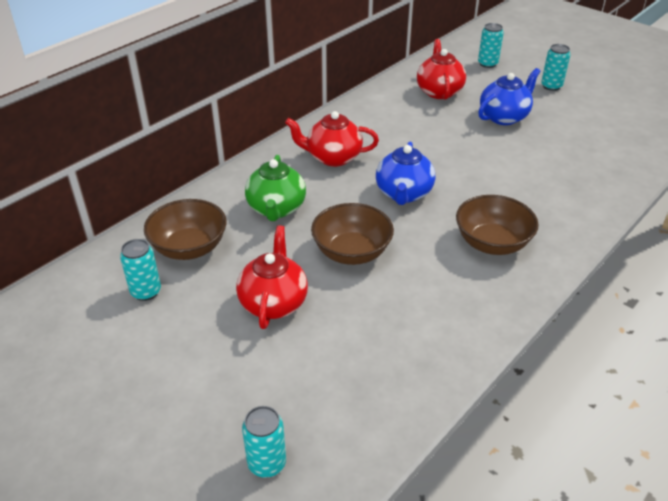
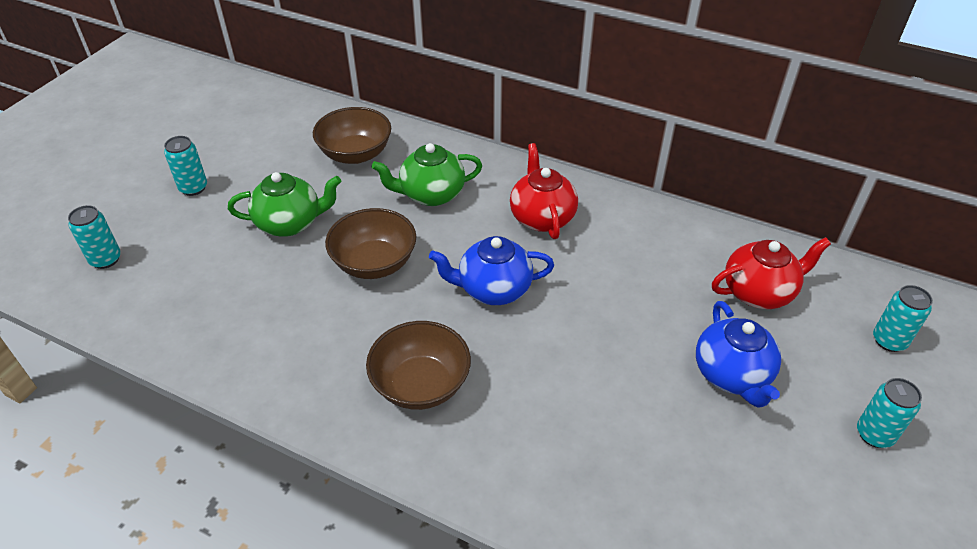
camera: 75 degrees right, 5 degrees up
turquoise can [120,239,161,301] -> turquoise can moved to [164,136,207,196]
red teapot [236,226,308,329] -> green teapot [228,172,341,237]
blue teapot [478,68,540,125] -> blue teapot turned 45 degrees clockwise [696,301,781,408]

